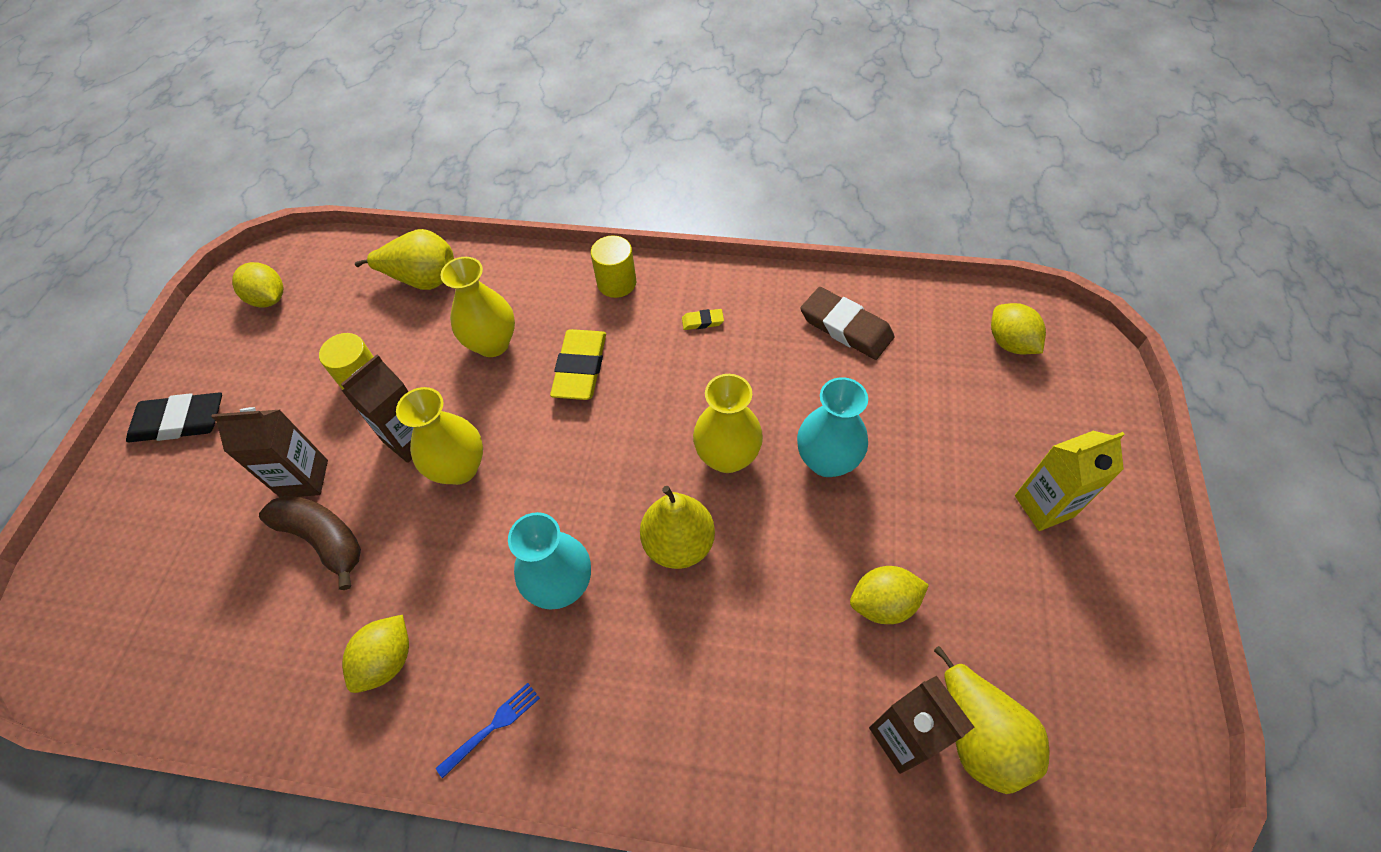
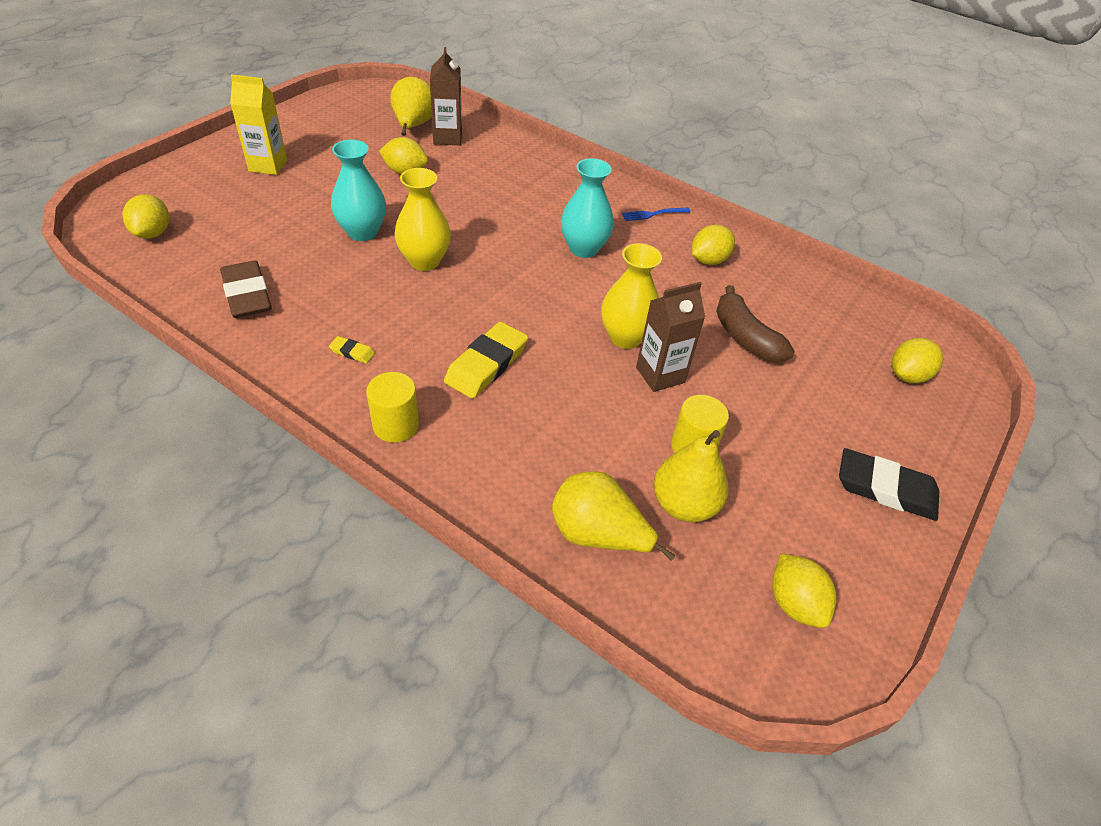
camera: 160 degrees left, 10 degrees down
brown carton [211,407,328,497] -> none
yellow vase [441,257,515,357] -> none
yellow pear [640,486,715,569] -> yellow pear moved to [654,430,728,522]
none -> yellow lemon [892,338,943,383]

